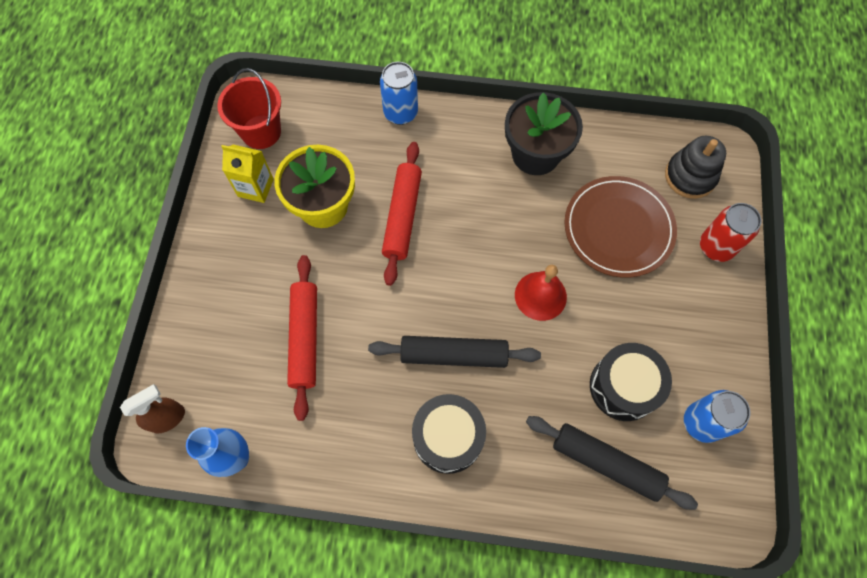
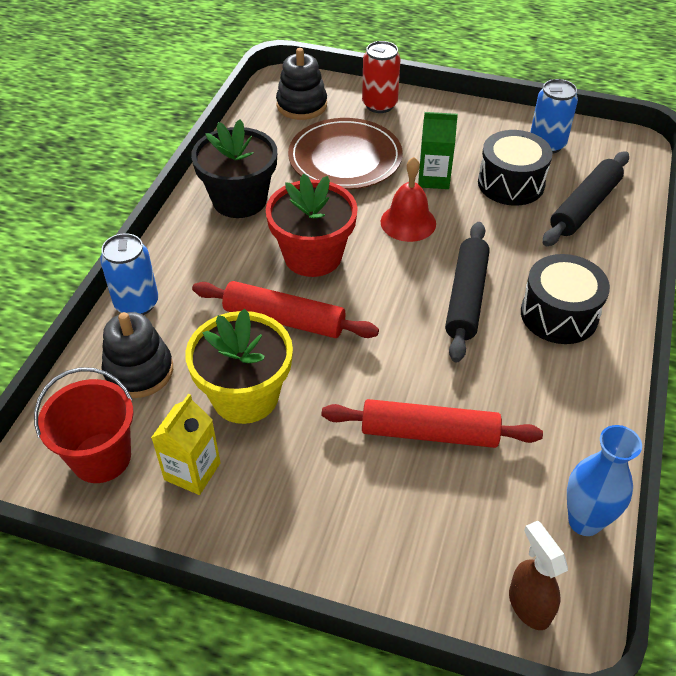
camera: 80 degrees left, 20 degrees down
none -> black stacking toy [102,312,173,398]
none -> red flower pot [266,173,358,277]
none -> green carton [418,112,458,189]

